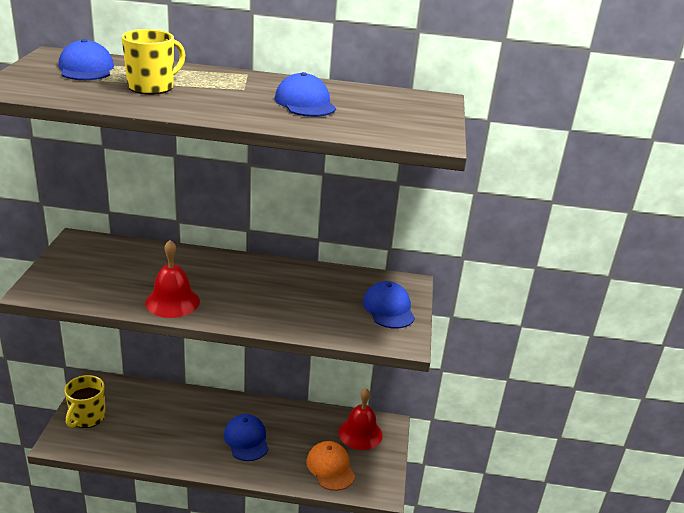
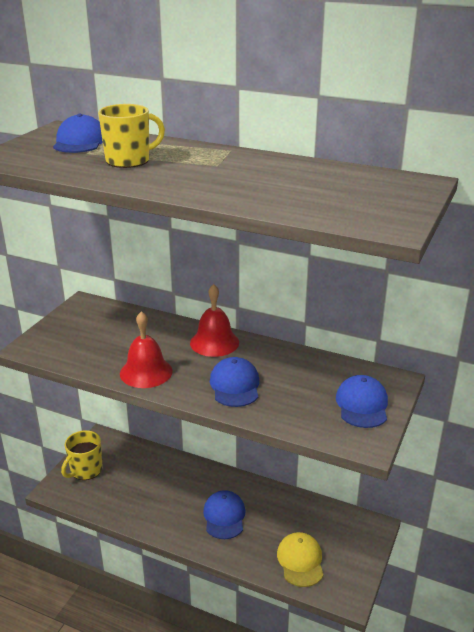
camera: 20 degrees right, 0 degrees up
blue cap [275,72,336,117] -> blue cap moved to [210,357,259,407]
orange cap [306,441,355,491] -> yellow cap [277,532,323,587]
red bell [338,388,383,450] -> red bell moved to [190,284,239,357]

